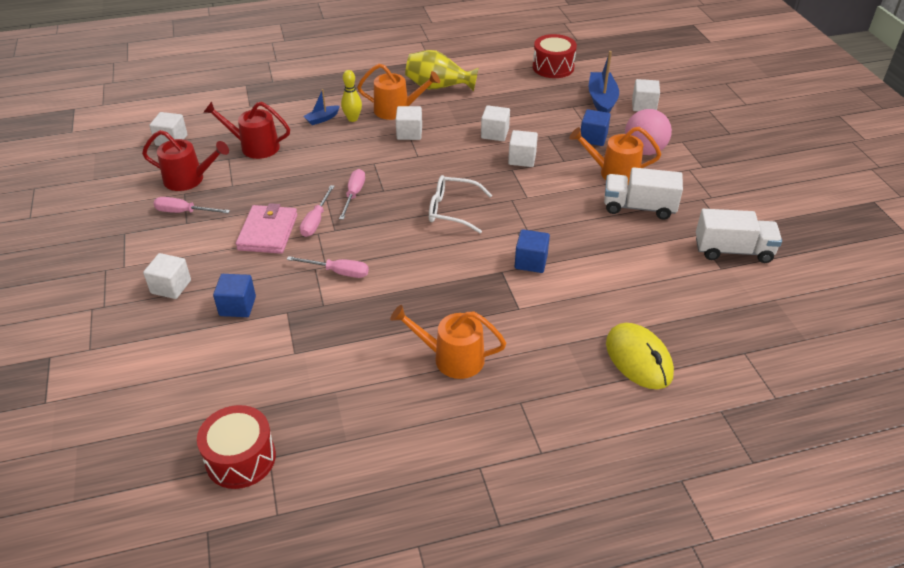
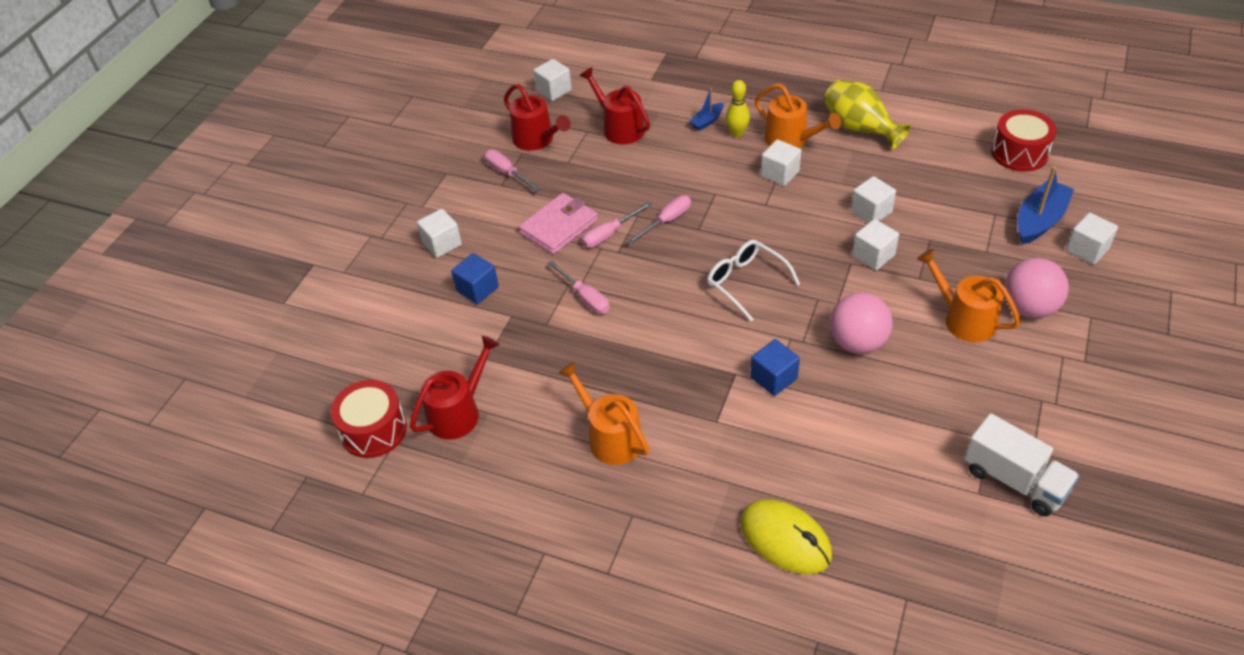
camera: 40 degrees right, 5 degrees up
blue boat [304,89,340,125] -> blue boat turned 45 degrees counterclockwise [689,88,724,131]
blue cube [581,109,611,146] -> none
white truck [604,167,683,219] -> none
yellow mouse [606,323,674,389] -> yellow mouse turned 60 degrees counterclockwise [740,499,832,574]
none -> red watering can [410,336,500,440]
none -> pink ball [830,293,893,354]

